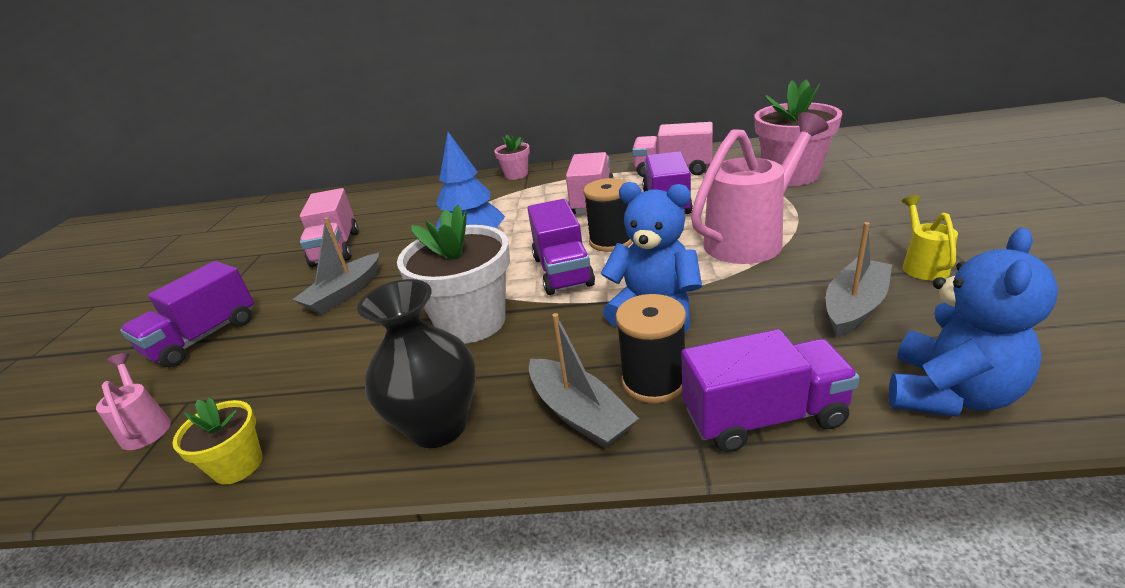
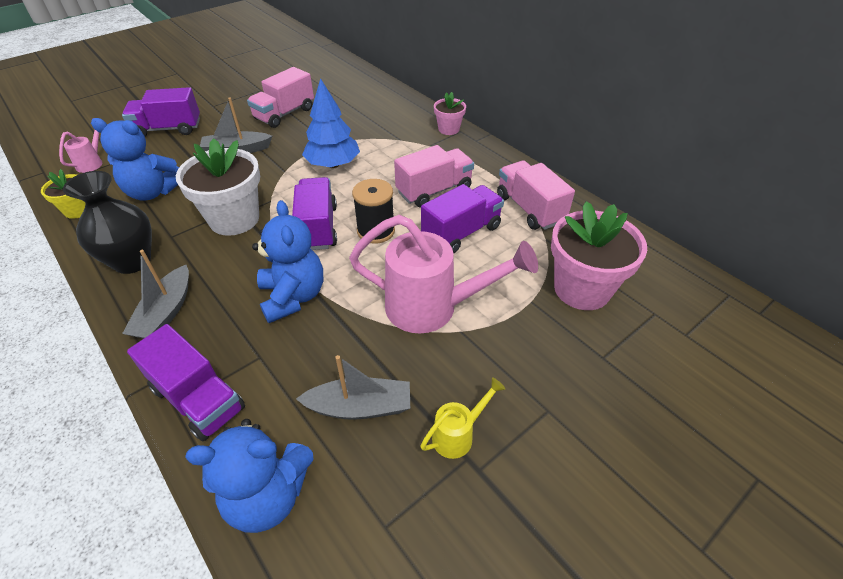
camera: 45 degrees right, 15 degrees up
purple truck [527,199,595,295] -> purple truck turned 135 degrees clockwise [292,177,337,250]
black spool [616,294,686,404] -> none
none -> blue teddy bear [91,118,179,201]

